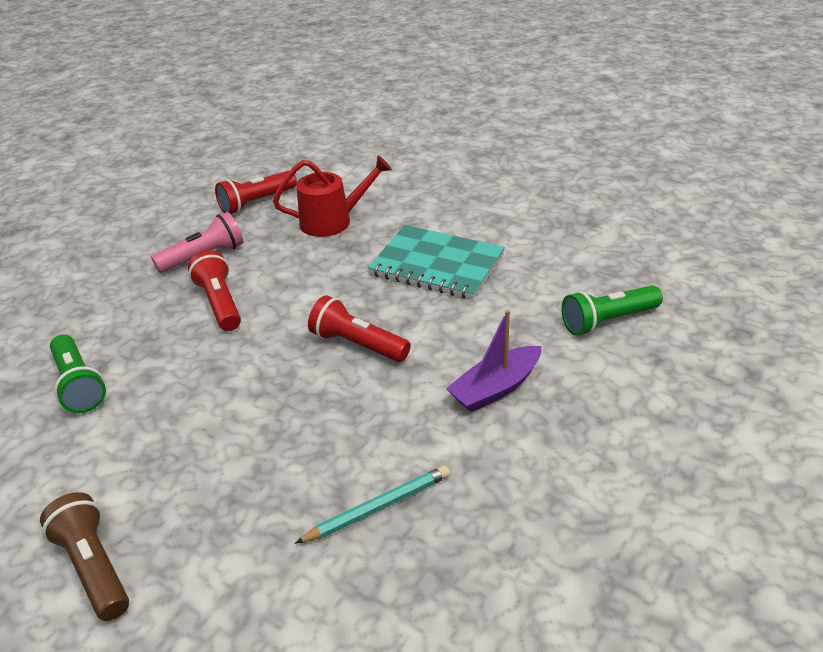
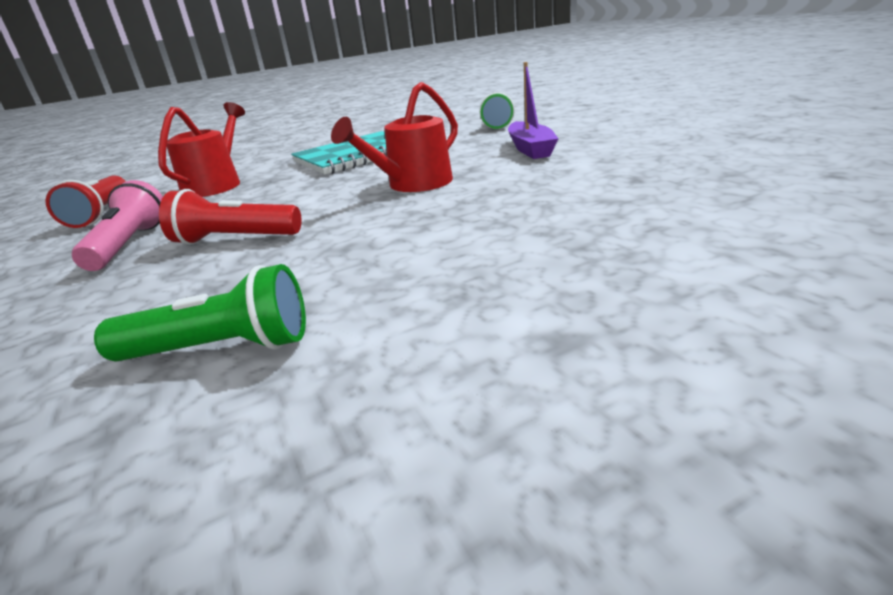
camera: 60 degrees left, 10 degrees down
brown flashlight [40,492,129,621] -> none
turquoise pencil [295,466,450,544] -> none
red flashlight [308,295,411,362] -> red watering can [331,82,458,192]

